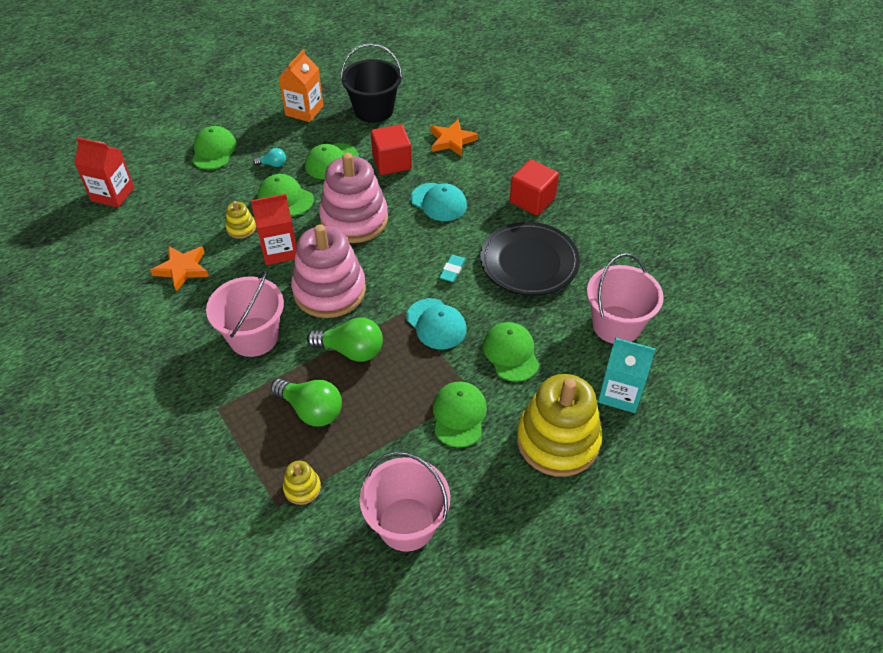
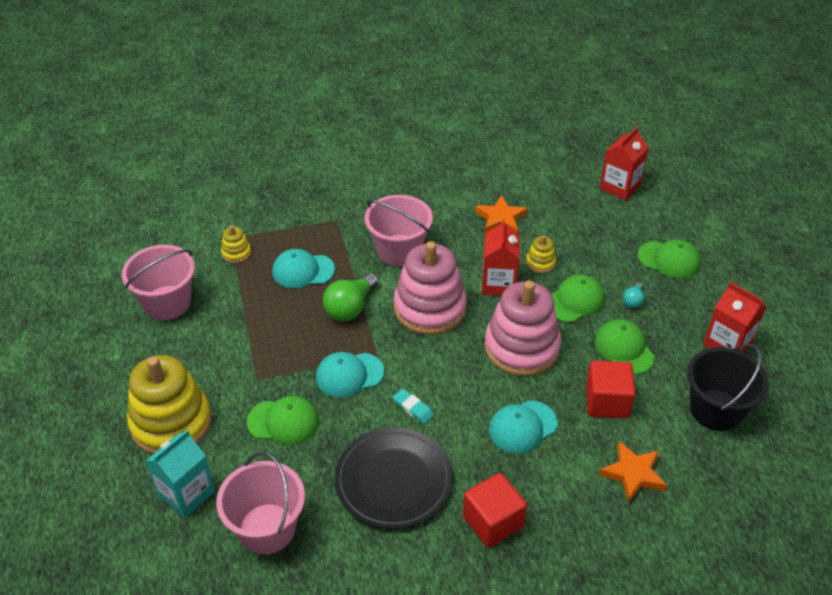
camera: 110 degrees right, 5 degrees down
green light bulb [271,379,342,427] -> turquoise cap [272,249,335,288]
orange carton [278,49,324,122] -> red carton [703,282,767,353]
green cap [433,382,487,447] -> none

